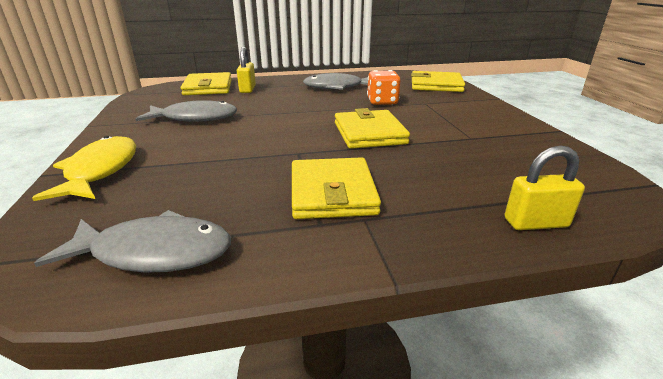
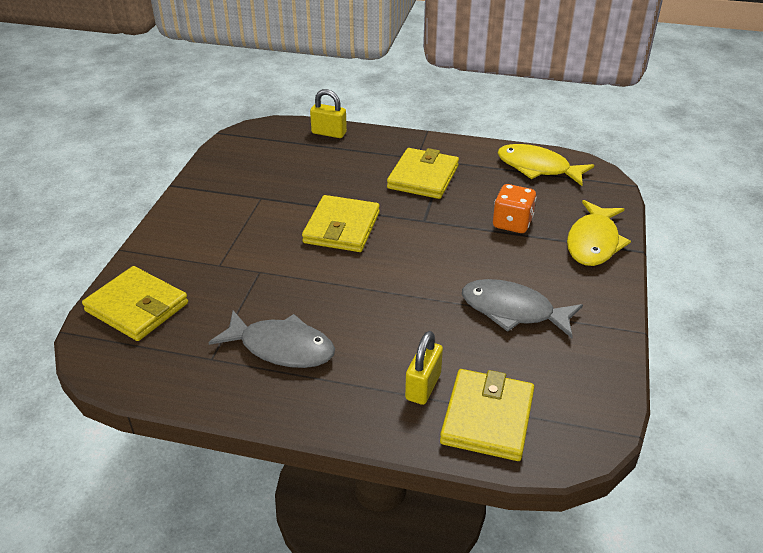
camera: 155 degrees left, 10 degrees up
grey fish [34,210,231,272] -> yellow fish [497,144,594,186]
orange dice [367,70,401,105] -> orange dice moved to [493,184,537,233]

